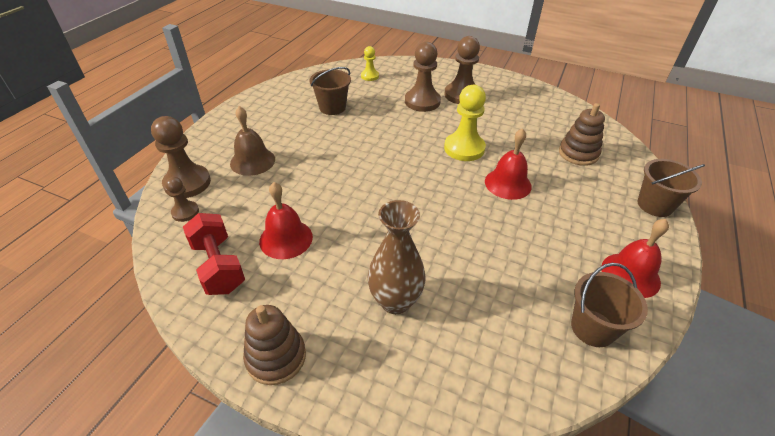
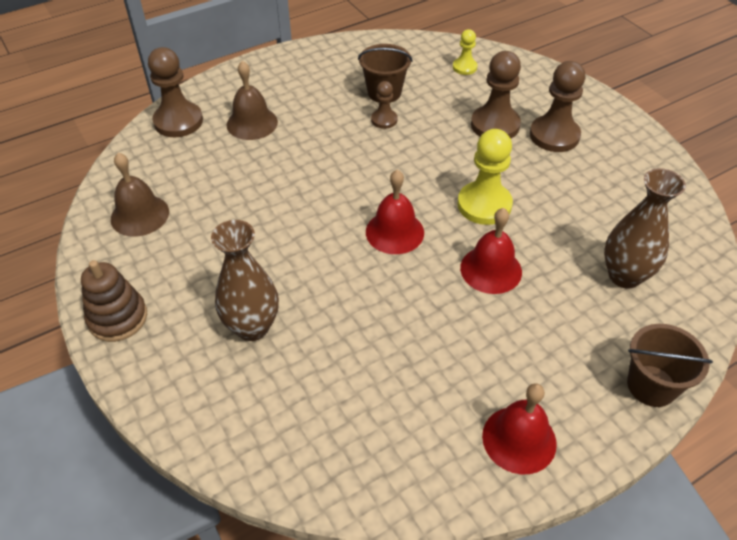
camera: 35 degrees right, 5 degrees up
brown pawn [165,177,199,222] -> brown pawn moved to [371,81,398,129]
red dumbbell [183,213,245,295] -> brown bell [111,153,169,237]
red bell [259,182,313,259] -> red bell moved to [366,170,424,254]
brown stacking toy [559,103,605,166] -> brown vase [604,168,686,288]
brown bucket [571,263,648,347] -> none

